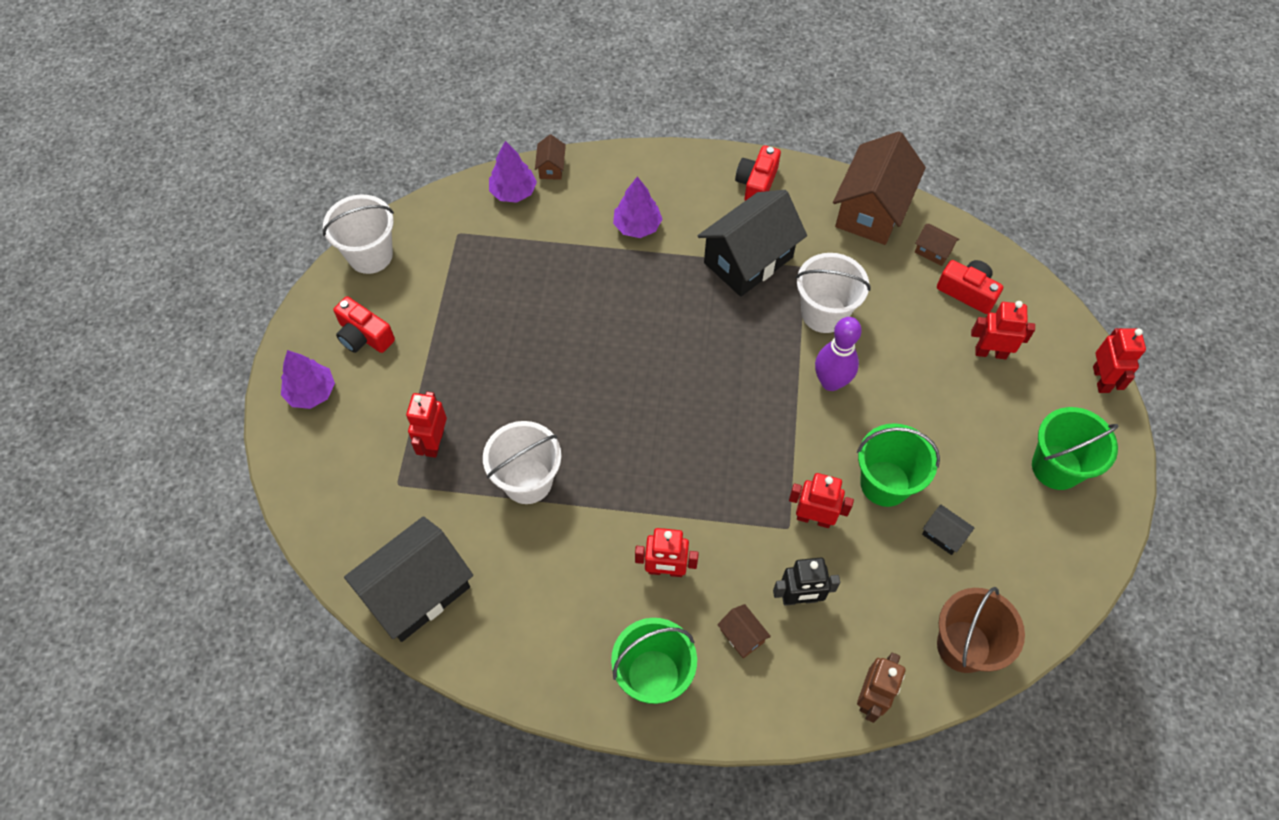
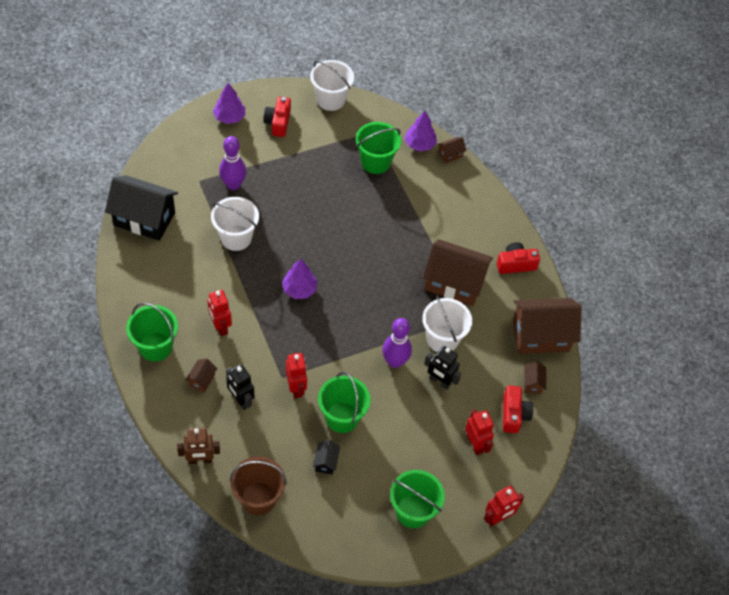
camera: 55 degrees right, 5 degrees down
red robot [406,392,447,458] -> purple bowling pin [219,136,246,190]
purple tree [613,176,662,238] -> purple tree moved to [282,259,317,299]
black house [698,190,807,297] -> brown house [423,239,493,306]
none -> green bucket [356,122,401,174]
none -> black robot [424,346,461,390]

